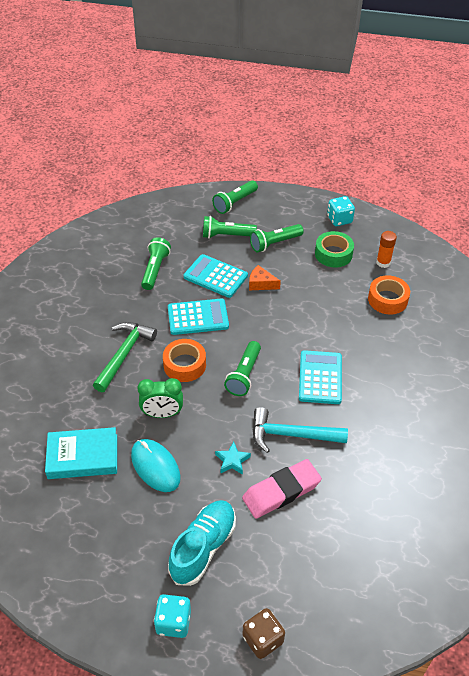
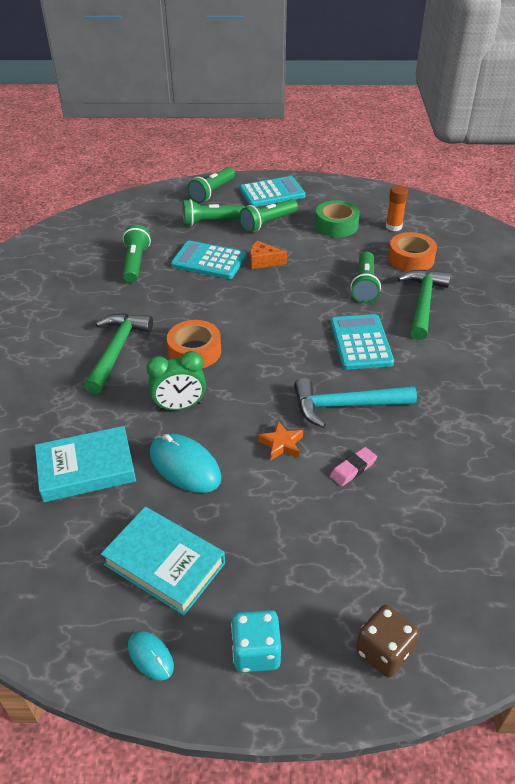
camera: 10 degrees left, 5 degrees down
turquoise calculator [168,299,229,335] -> turquoise calculator moved to [240,176,306,207]
turquoise shoe [168,500,236,586] -> none
turquoise star [215,442,251,475] -> orange star [258,421,303,461]
green flashlight [224,341,261,396] -> green flashlight moved to [350,252,381,303]
pink eraser [242,459,322,519] -> pink eraser [330,447,377,486], size x0.50
turquoise dice [327,196,355,226] -> none
none -> turquoise book [101,507,225,615]
none -> turquoise mouse [128,631,174,681]
none -> green hammer [397,270,451,340]

